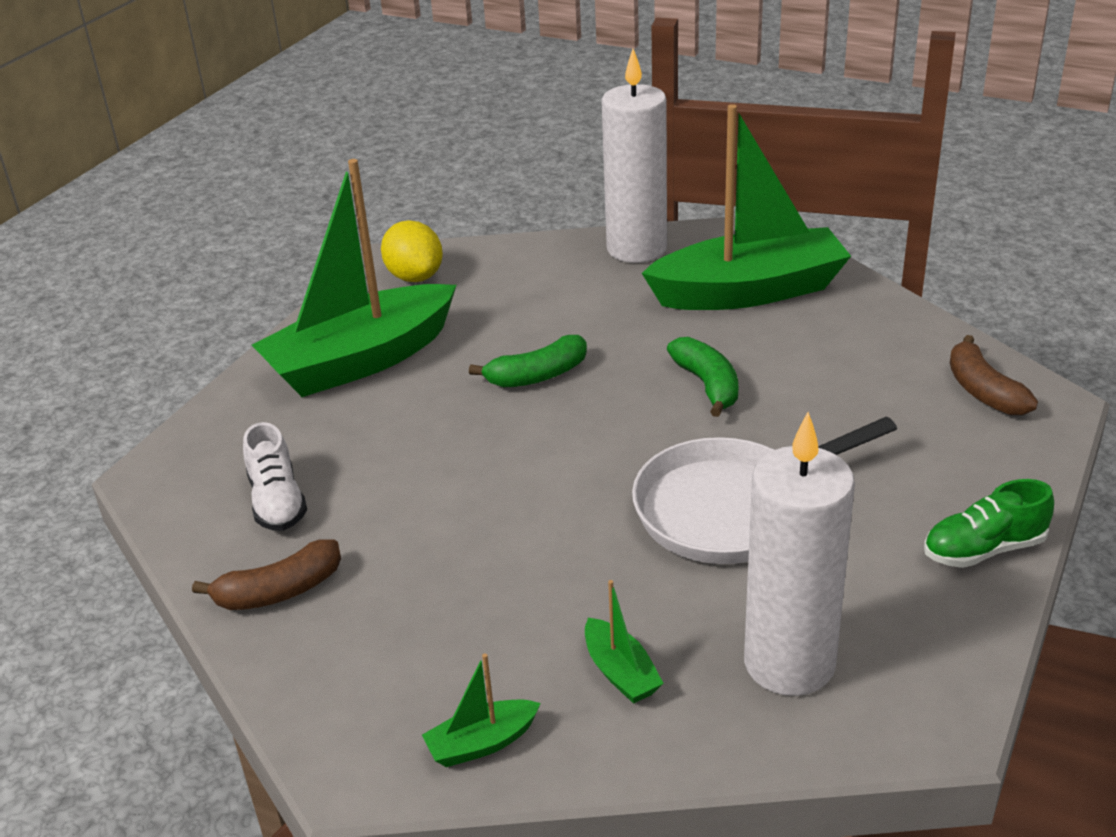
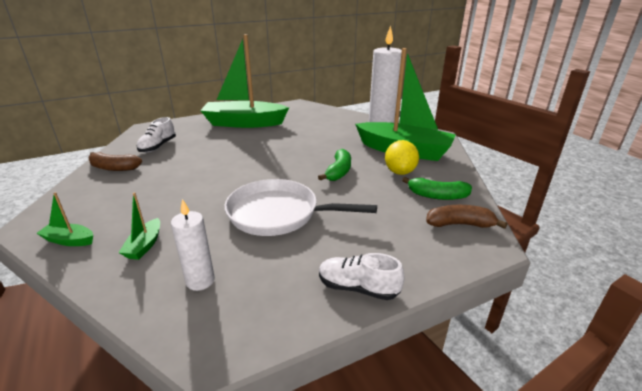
camera: 35 degrees right, 5 degrees down
yellow lemon [381,220,443,282] -> yellow lemon moved to [385,140,419,175]
green banana [469,335,587,387] -> green banana moved to [402,177,472,200]
white candle [744,412,855,696] -> white candle [171,199,215,291], size x0.55
green shoe [924,479,1054,568] -> white shoe [319,253,405,300]
brown banana [950,335,1038,415] -> brown banana turned 75 degrees clockwise [426,205,508,229]

